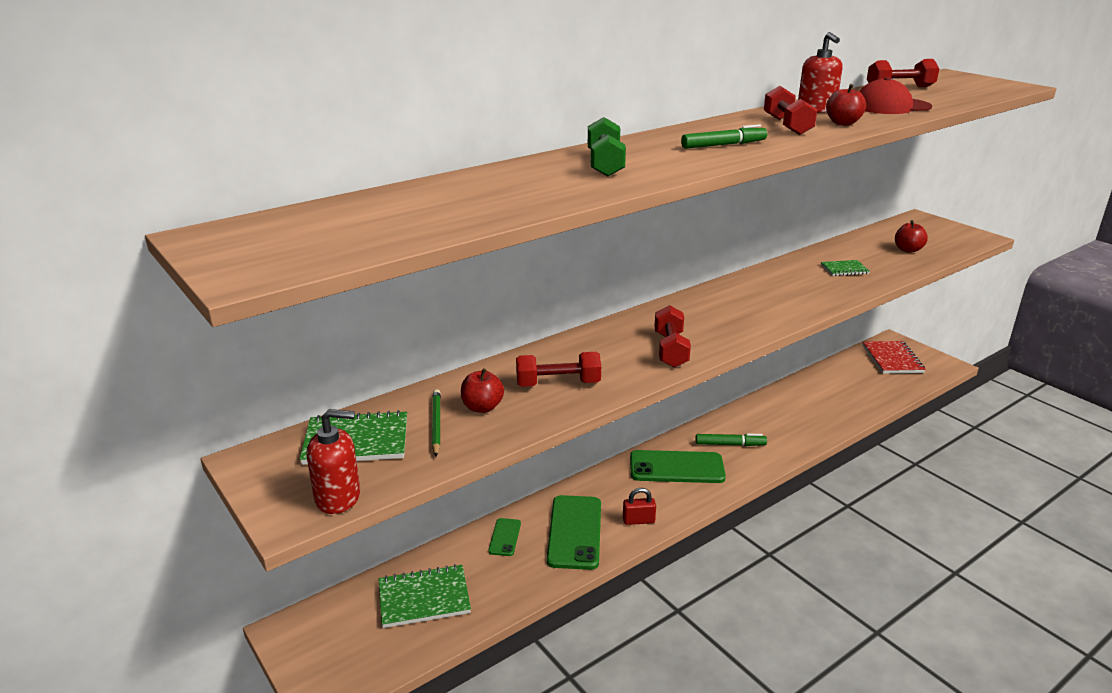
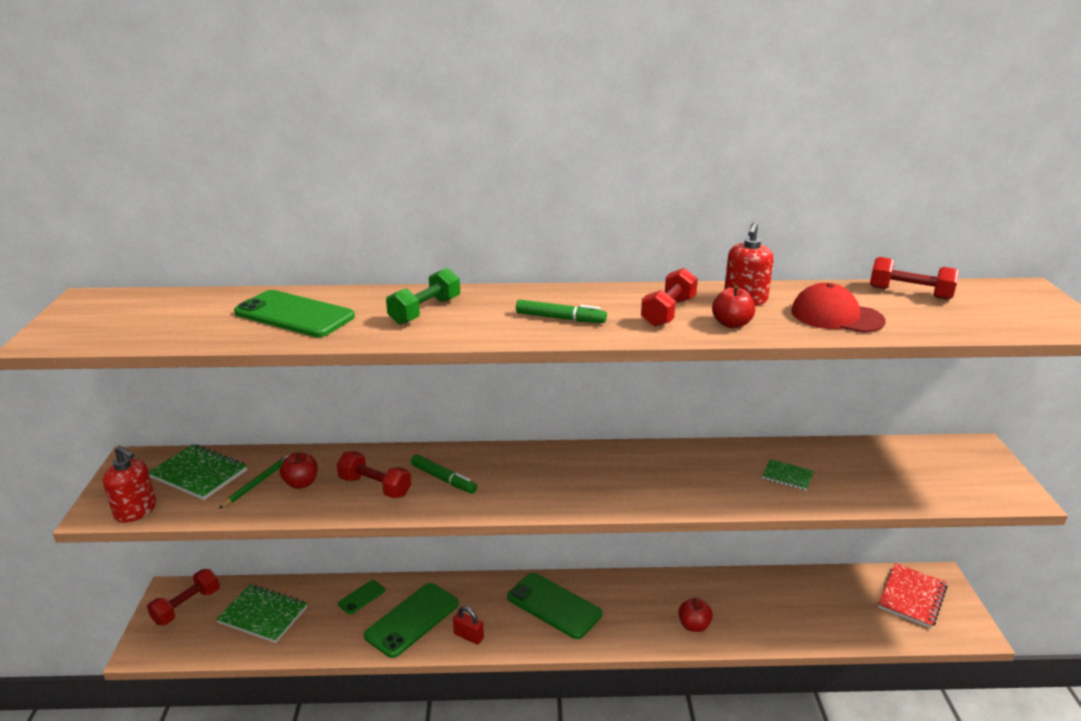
camera: 35 degrees right, 0 degrees up
red dumbbell [654,305,691,368] -> red dumbbell moved to [147,569,220,625]
green marker [696,433,767,446] -> green marker moved to [411,454,477,493]
red apple [895,220,928,253] -> red apple moved to [678,598,713,632]
none -> green phone [234,290,355,337]

